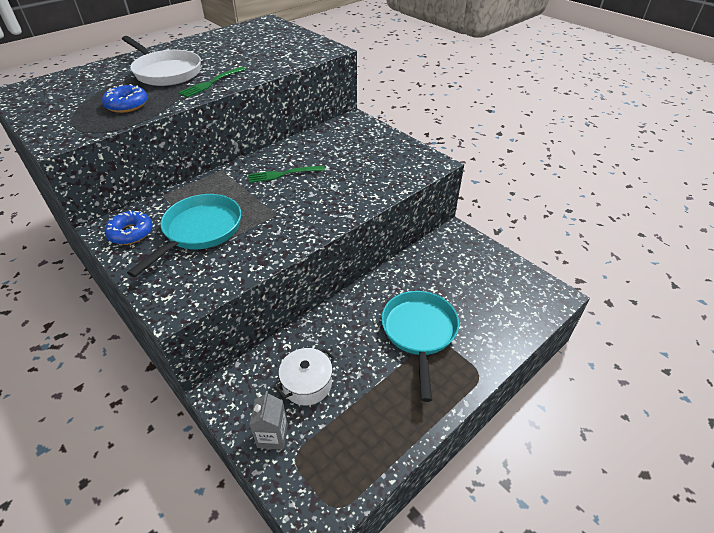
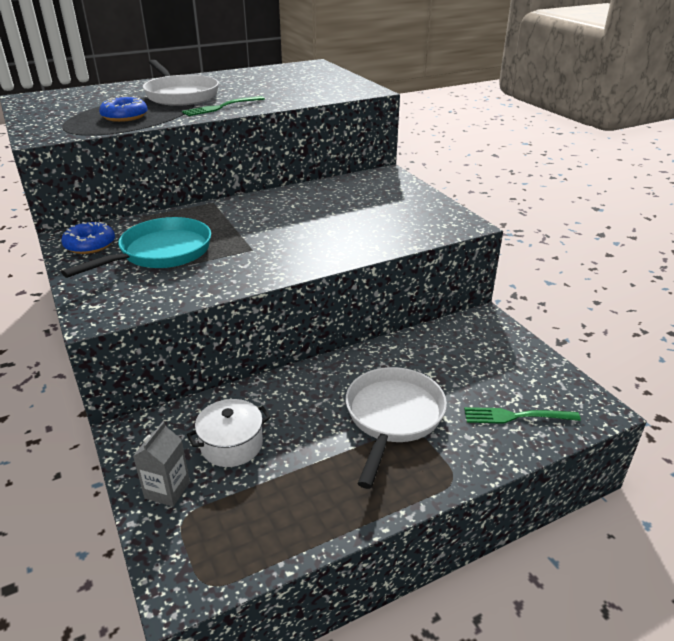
camera: 15 degrees right, 10 degrees down
green fork [248,165,325,183] -> green fork moved to [464,407,581,424]
turquoise pan [381,291,459,402] -> white pan [346,367,447,489]

